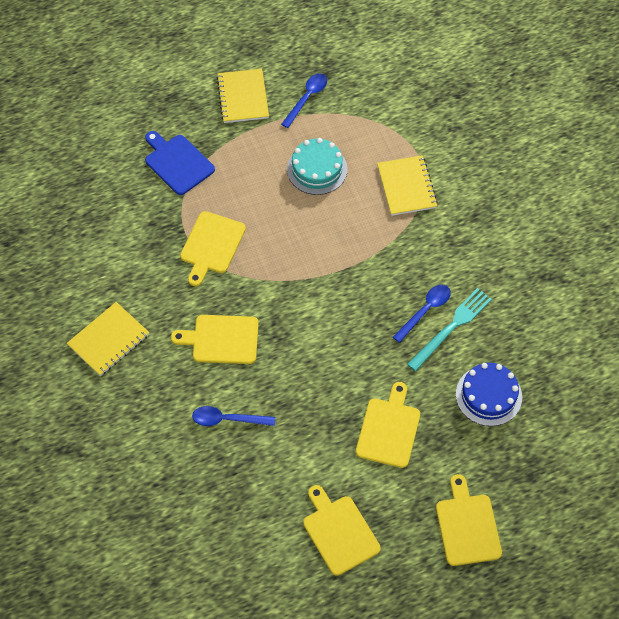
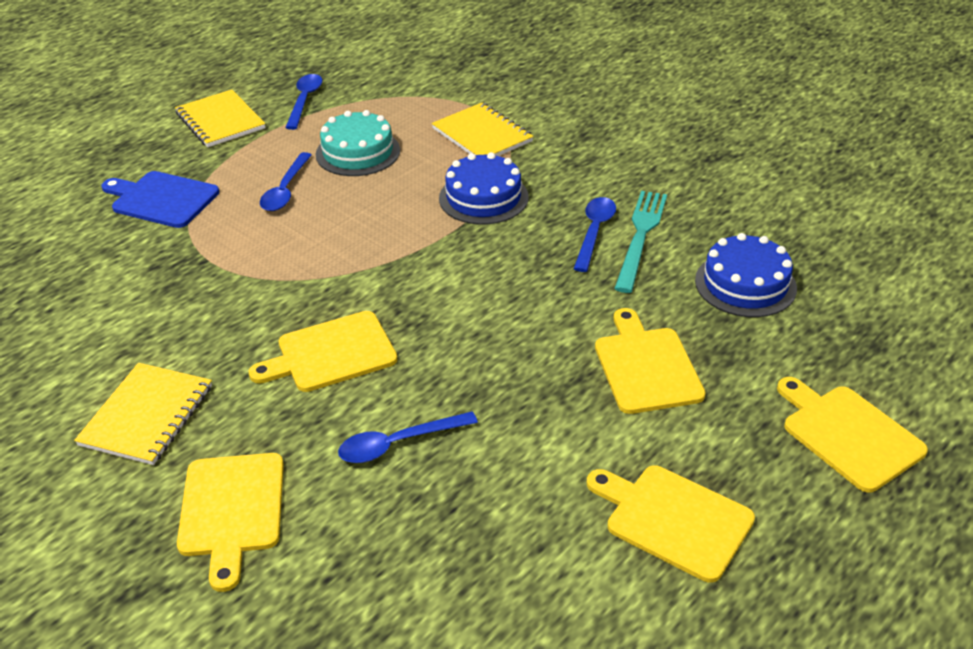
camera: 25 degrees left, 20 degrees down
yellow cutting board [180,211,246,286] -> yellow cutting board moved to [177,453,284,592]
none -> blue spoon [260,152,312,211]
none -> blue cake [439,152,529,225]

